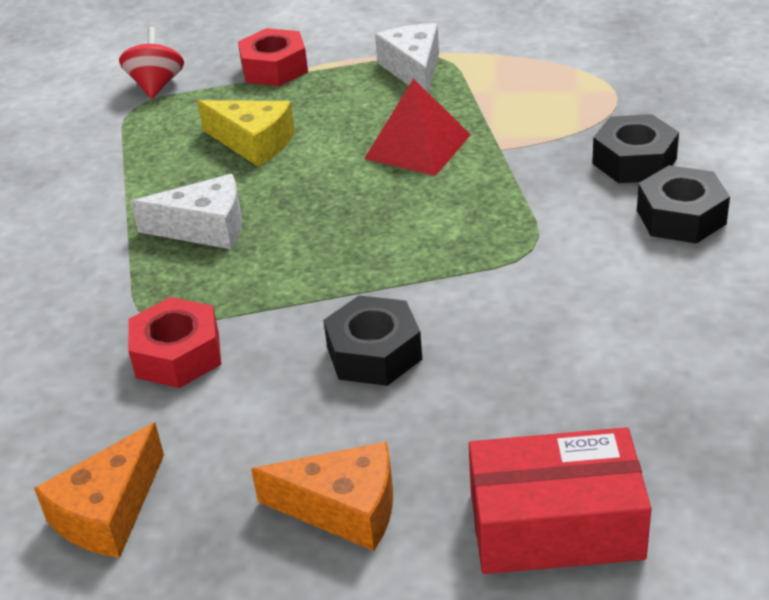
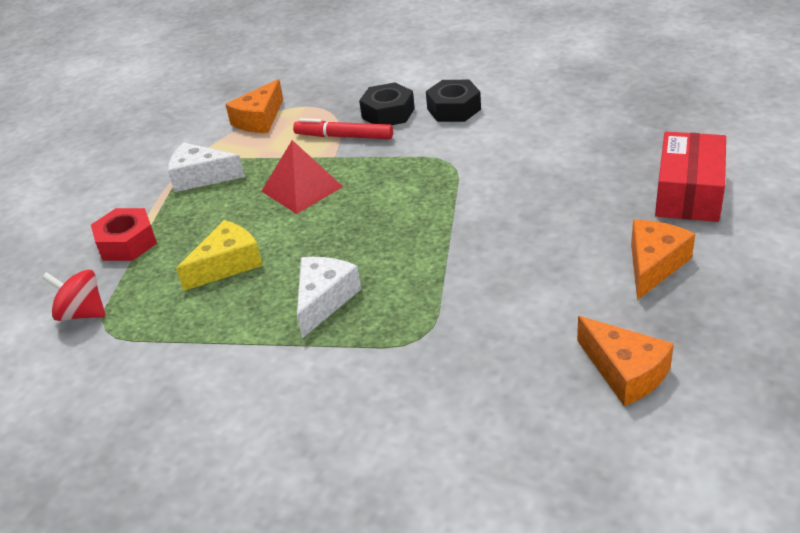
camera: 70 degrees left, 0 degrees up
red nut [128,297,221,388] -> none
black nut [323,295,422,386] -> none
none -> orange cheese [225,79,283,133]
none -> red marker [293,118,393,139]

